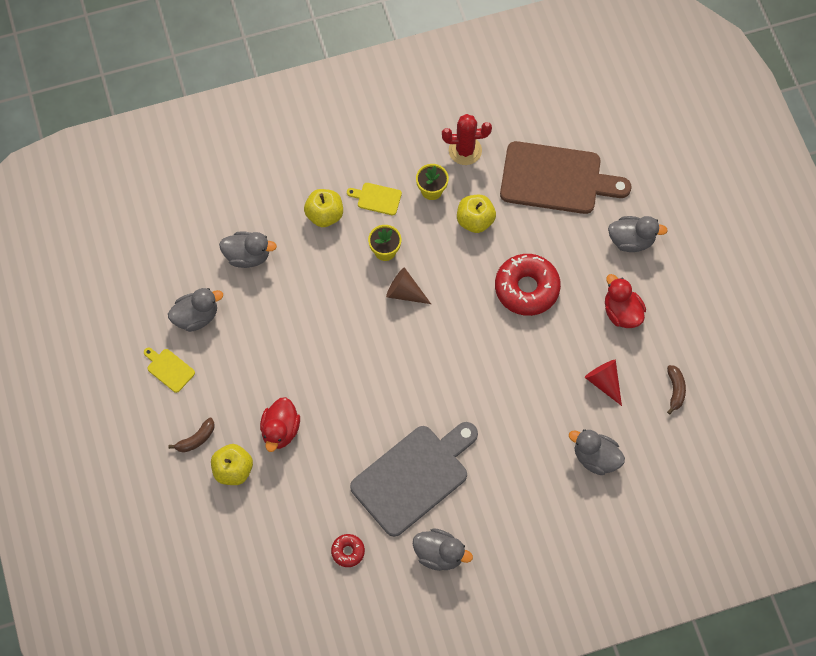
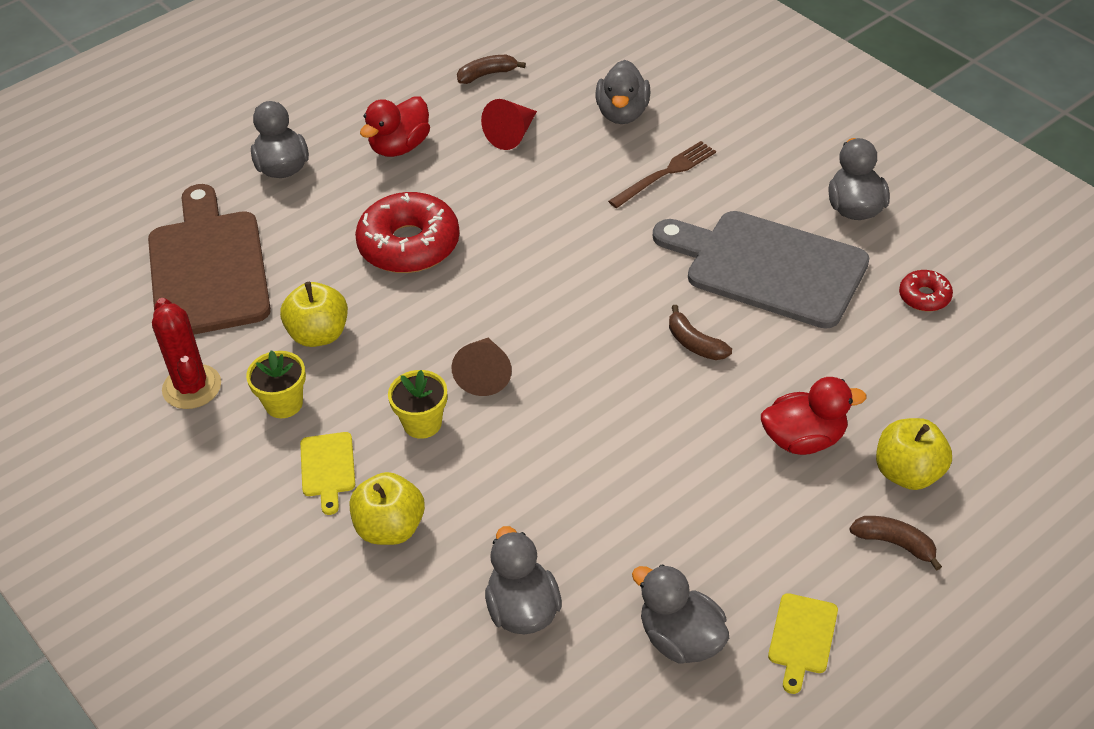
camera: 110 degrees left, 20 degrees down
none -> brown fork [608,141,716,208]
none -> brown banana [669,305,732,360]

